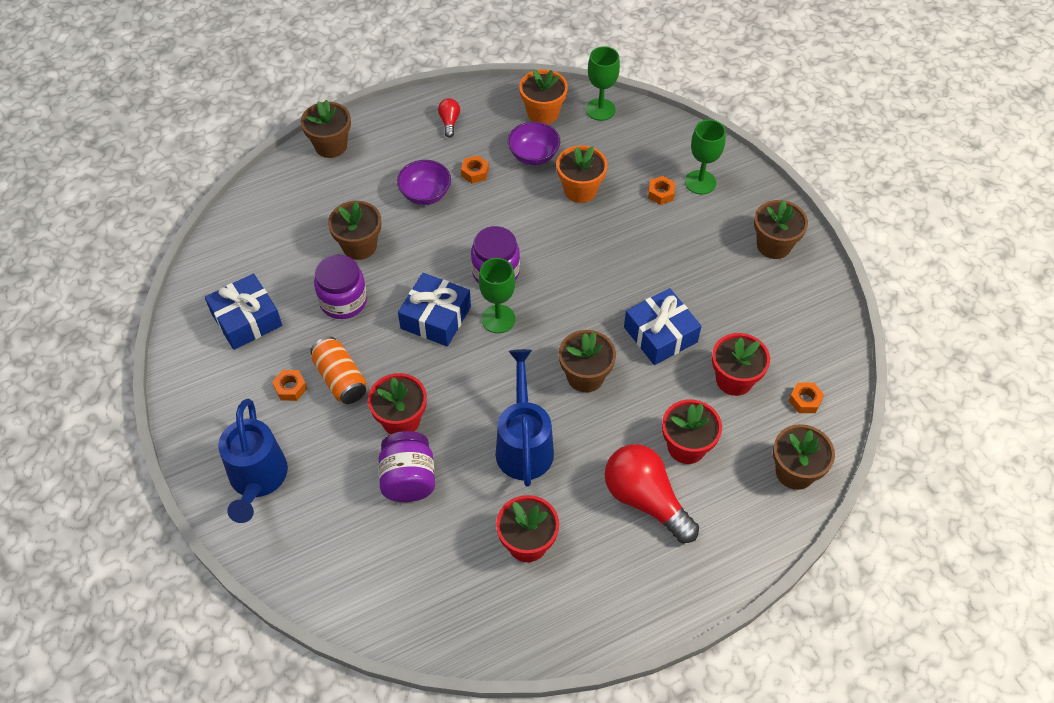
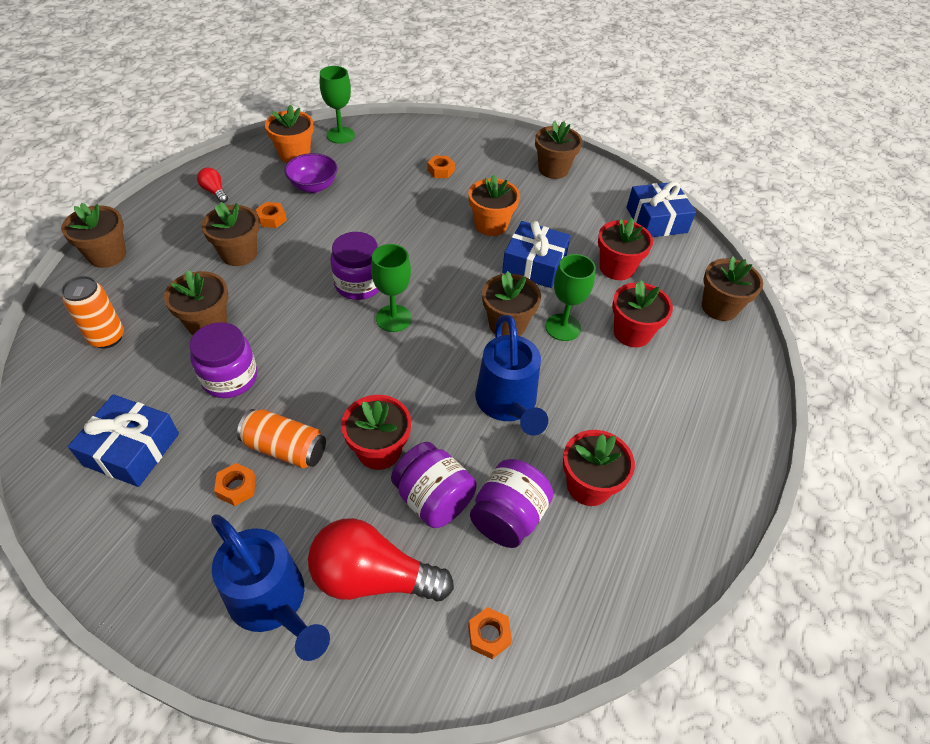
camera: 40 degrees left, 5 degrees down
purple bowl [397,160,451,205] -> brown flower pot [201,202,259,266]
blue gift [398,273,471,347] -> blue gift moved to [626,182,696,237]
blue watering can [495,349,554,487] -> blue watering can turned 150 degrees counterclockwise [475,315,548,435]
orange flower pot [556,145,608,203] -> orange flower pot moved to [468,175,520,236]
red light bulb [604,444,699,543] -> red light bulb moved to [308,518,454,602]
green goblet [685,119,726,195] -> green goblet moved to [545,254,596,341]
orange nut [789,382,824,413] -> orange nut moved to [468,607,512,659]
none -> orange can [61,276,124,349]
none -> purple jar [470,459,553,548]

